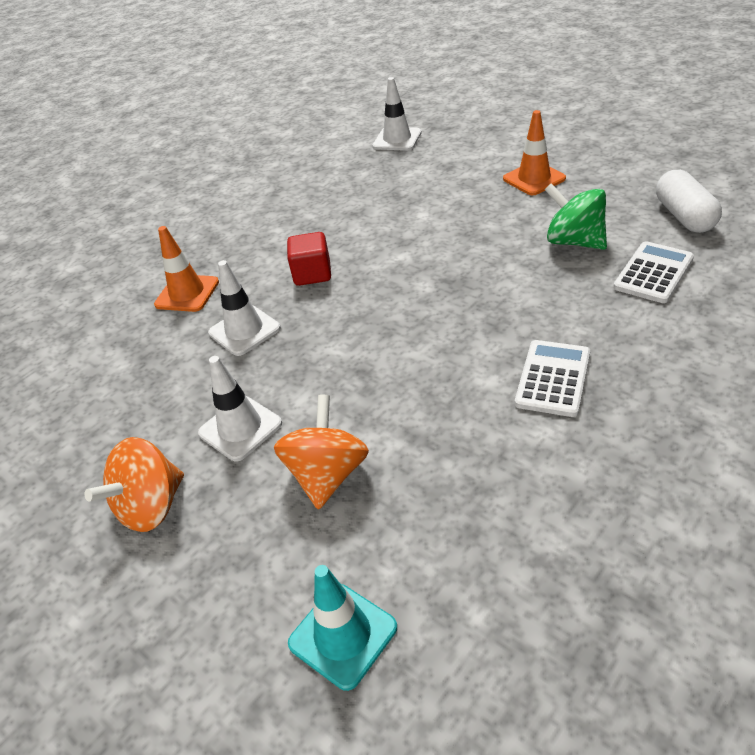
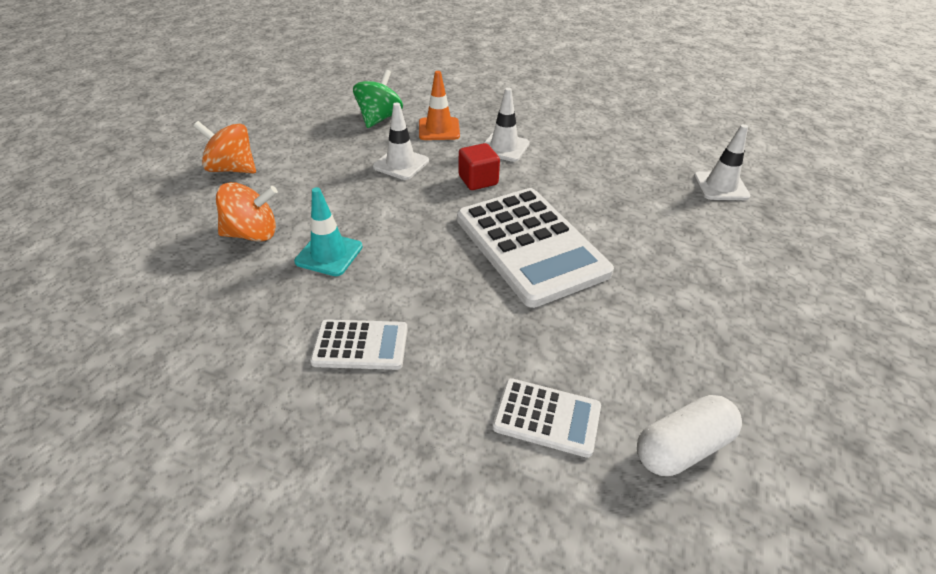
camera: 65 degrees right, 0 degrees up
white traffic cone [198,356,282,461] -> white traffic cone moved to [484,88,530,162]
turquoise traffic cone [288,565,397,691] -> turquoise traffic cone moved to [294,187,363,276]
orange traffic cone [503,110,566,195] -> none
green spinning top [545,183,607,250] -> green spinning top moved to [353,70,403,128]
none -> white calculator [457,188,614,308]

